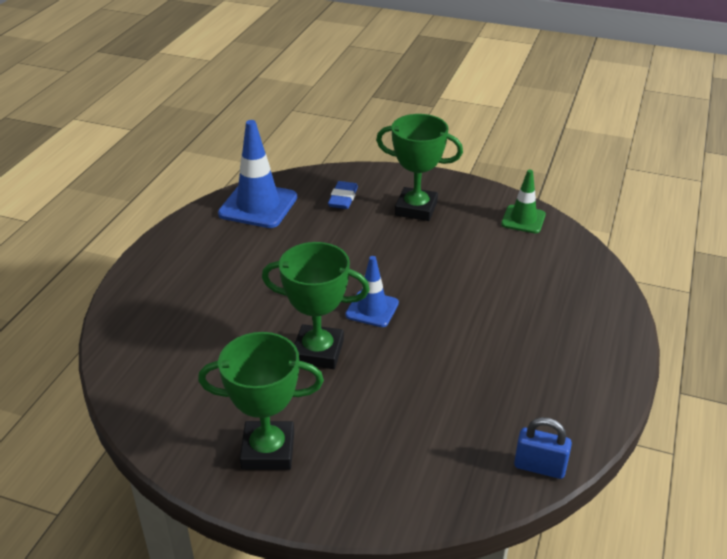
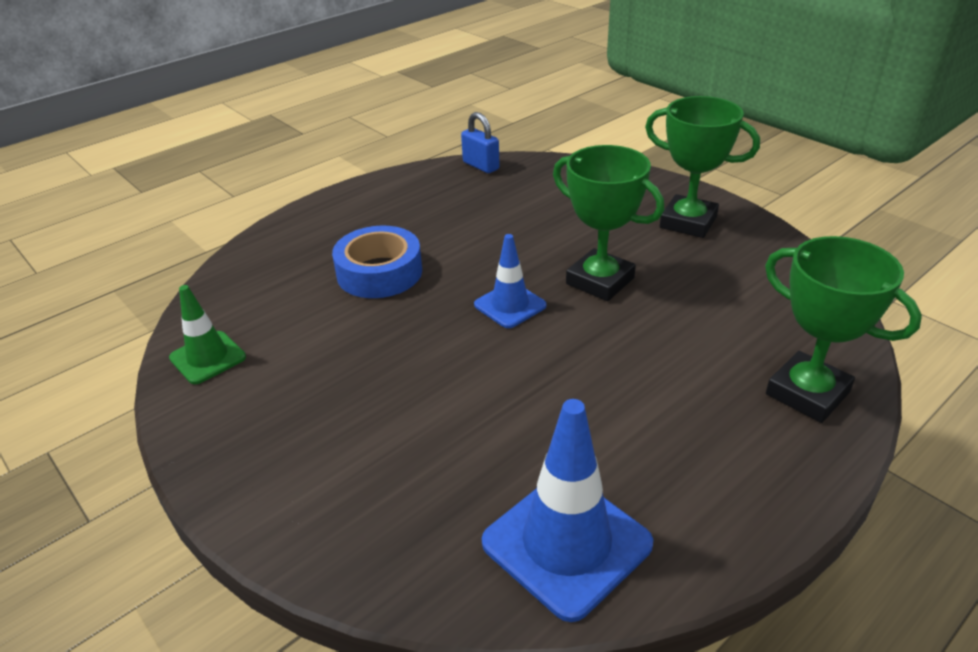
camera: 150 degrees left, 0 degrees up
blue eraser [328,181,358,209] -> none
green trophy [376,114,463,221] -> green trophy moved to [765,236,922,423]
none -> blue tape [332,225,422,298]

